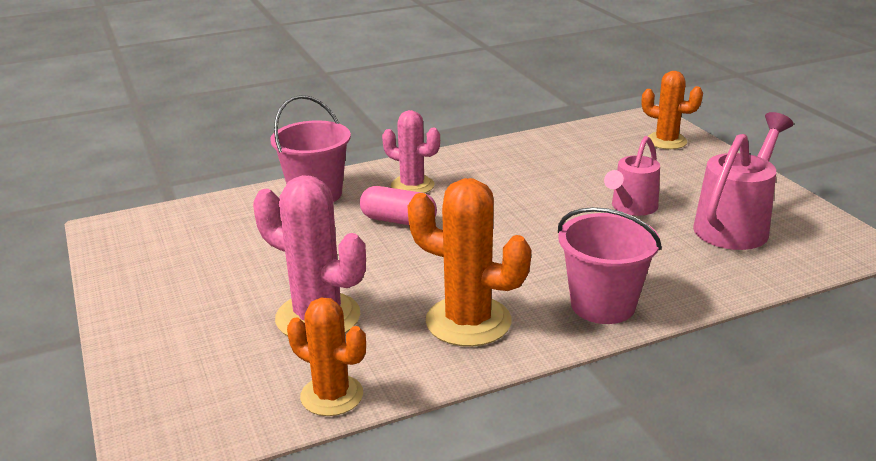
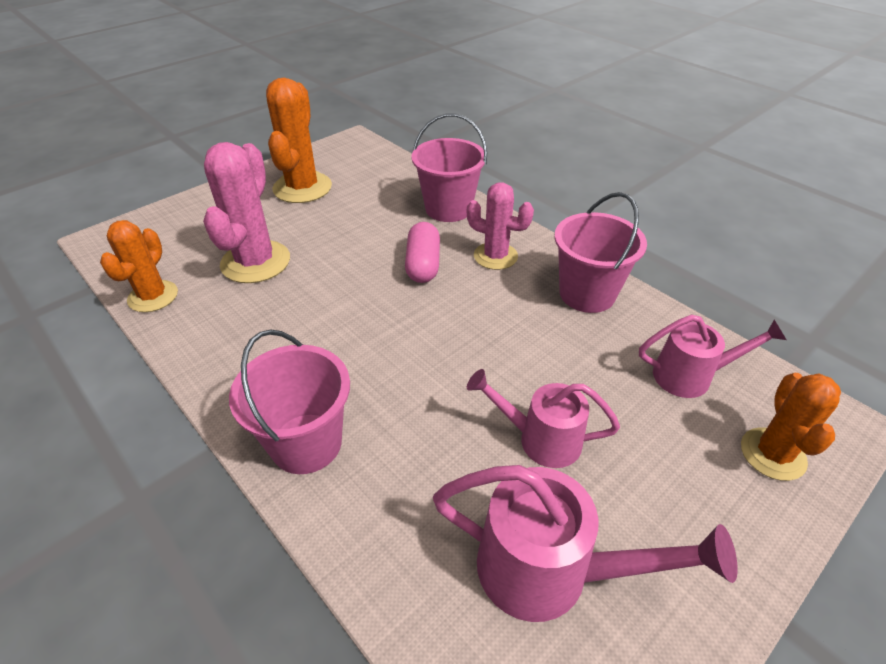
camera: 70 degrees right, 15 degrees up
pink cactus [382,110,440,193] -> pink cactus turned 75 degrees counterclockwise [467,182,534,270]
orange cactus [408,178,531,347] -> orange cactus moved to [266,78,332,203]
none -> pink bucket [554,192,647,313]
none -> pink watering can [639,314,787,398]

